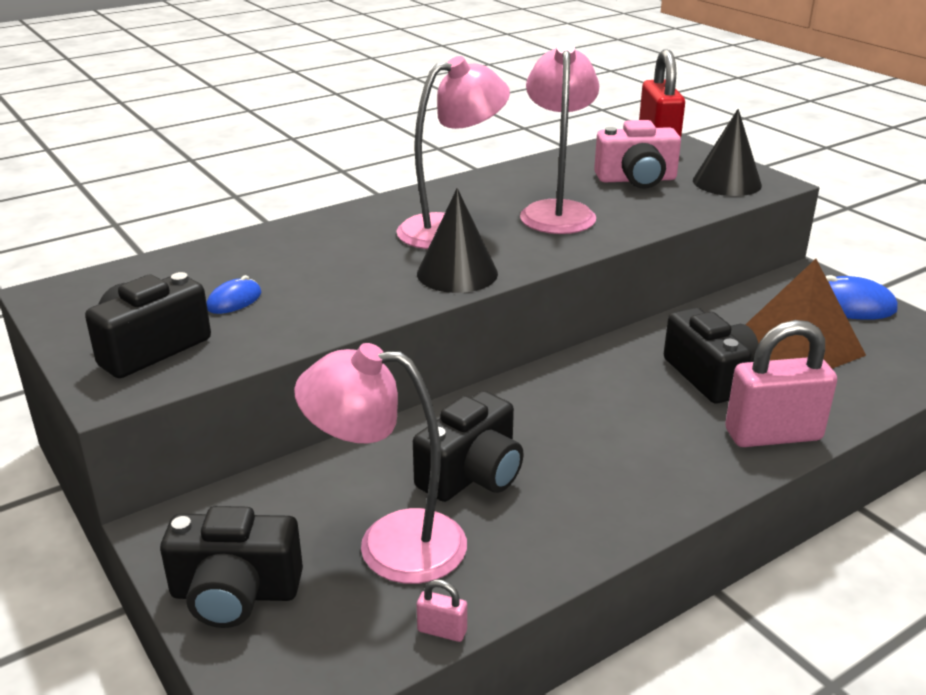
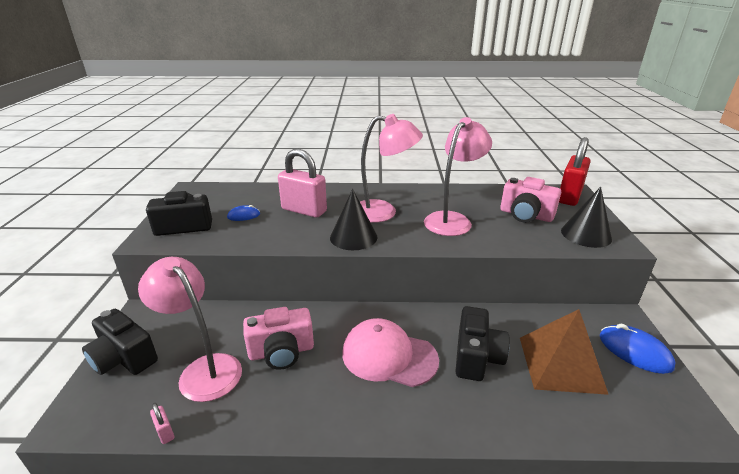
camera: 35 degrees right, 0 degrees up
black camera [413,391,523,502] -> pink camera [243,307,314,370]
pink padlock [725,320,837,447] -> pink padlock moved to [278,149,327,218]
none -> pink cap [342,318,439,387]

